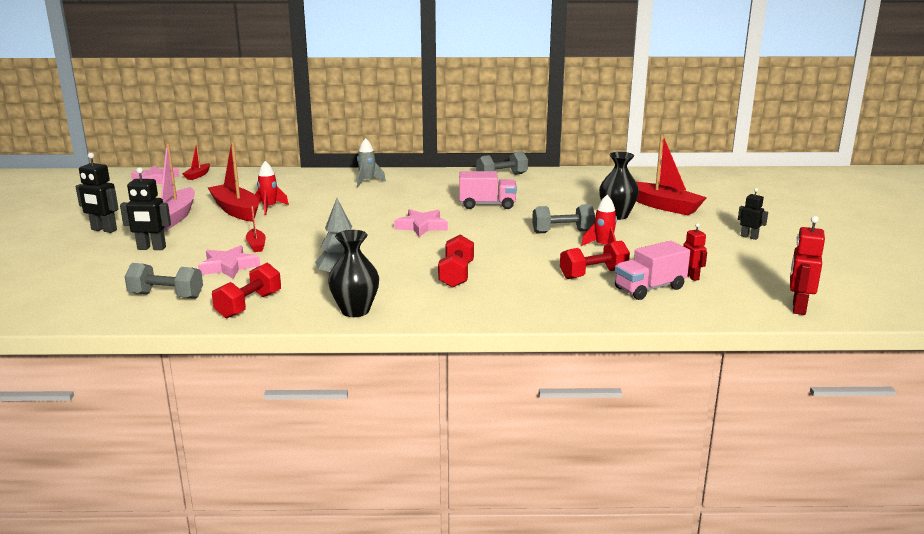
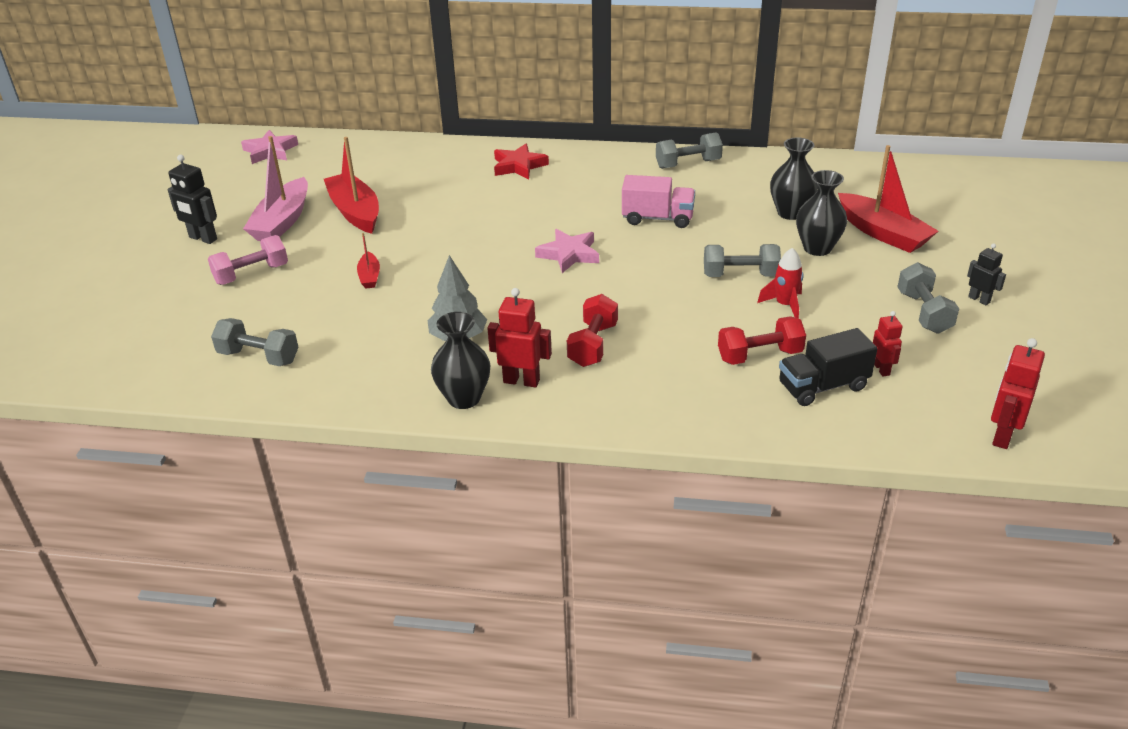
camera: 10 degrees right, 15 degrees up
black robot [120,167,171,250] -> pink dumbbell [208,235,288,285]
red boat [182,144,210,180] -> none
pink star [198,245,260,279] -> none
red dumbbell [212,263,281,318] -> none
red rocket [255,161,289,215] -> none
grey rocket [357,138,386,187] -> red star [494,143,549,179]
pink truck [615,241,690,300] -> black truck [779,328,877,406]
none -> red robot [487,288,552,388]
none -> black vase [770,137,818,220]
none -> grey dumbbell [897,262,959,334]

